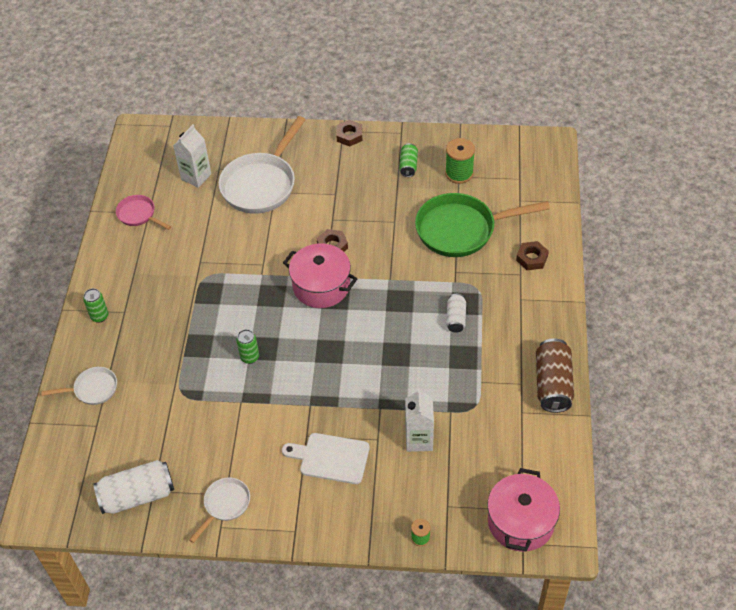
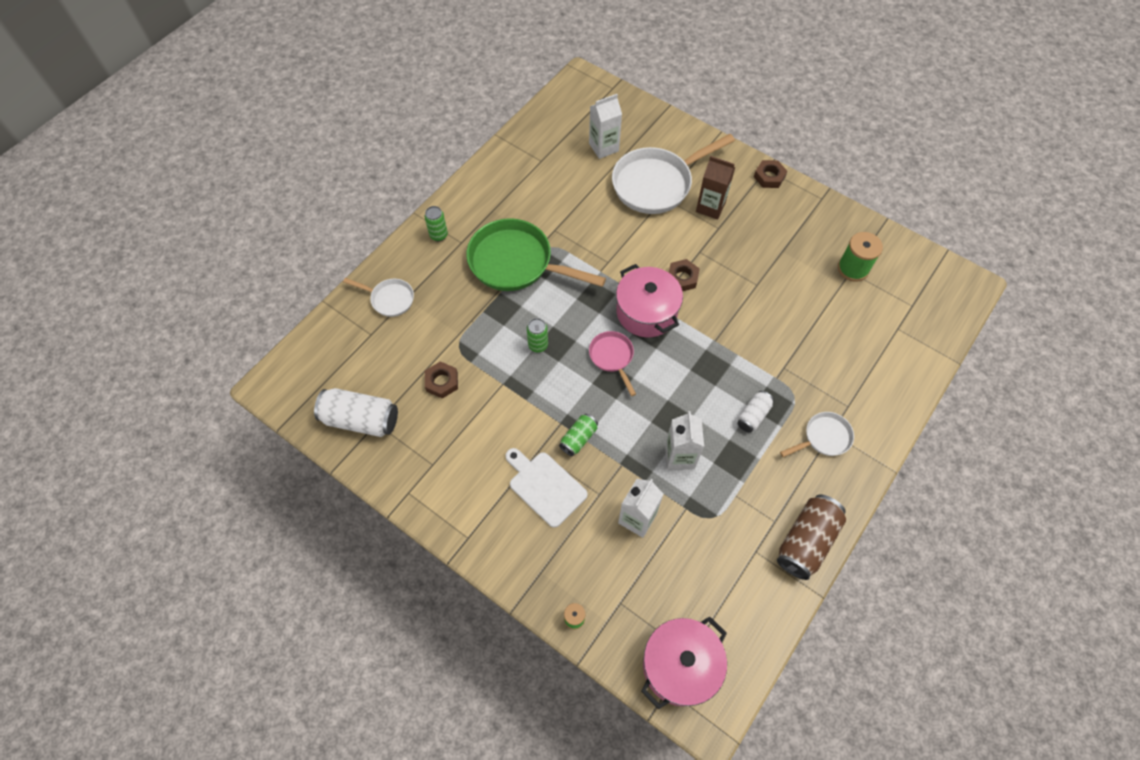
camera: 30 degrees right, 10 degrees up
pink pan [116,195,171,230] -> pink pan moved to [589,331,636,396]
white pan [189,477,250,543] -> white pan moved to [780,412,854,457]
green can [399,143,418,177] -> green can moved to [559,414,598,456]
green pan [415,193,550,257] -> green pan moved to [466,218,606,291]
brown nut [516,241,549,270] -> brown nut moved to [425,361,458,399]
none -> white carton [665,411,704,470]
none -> brown carton [696,156,735,220]

